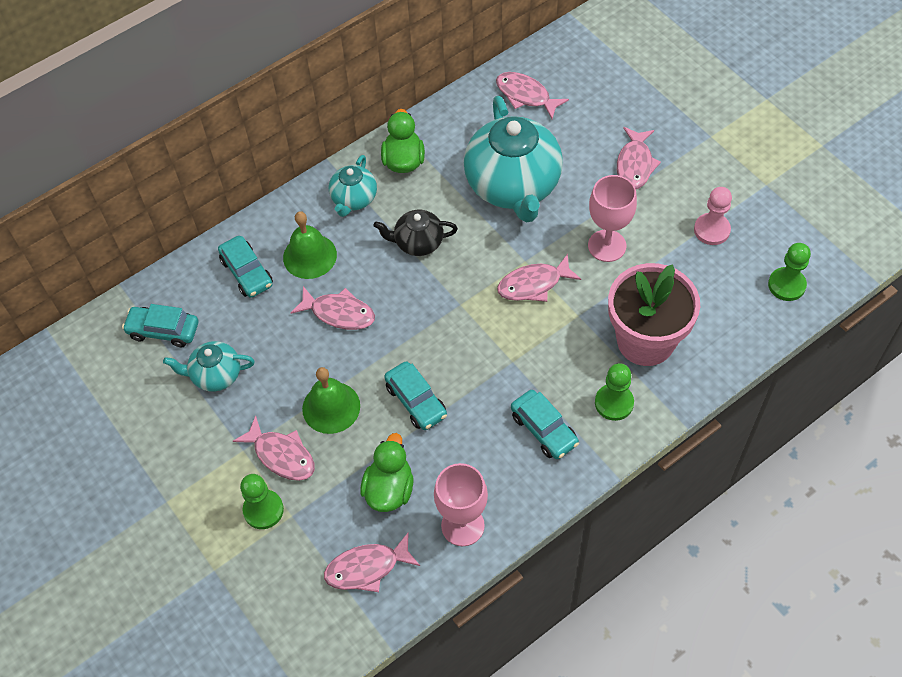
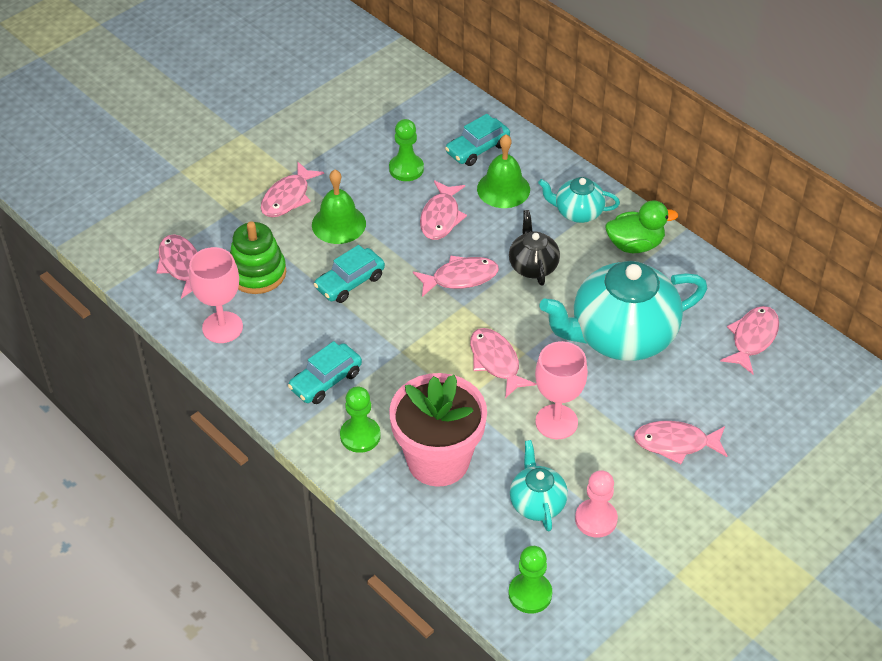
camera: 80 degrees right, 10 degrees down
turquoise car [122,304,198,347] -> none
turquoise teapot [163,341,255,392] -> turquoise teapot moved to [510,440,568,532]
green pawn [240,474,284,529] -> green pawn moved to [389,119,424,181]
green duck [361,433,414,512] -> green stacking toy [230,221,286,294]
none -> pink fish [413,255,499,297]

